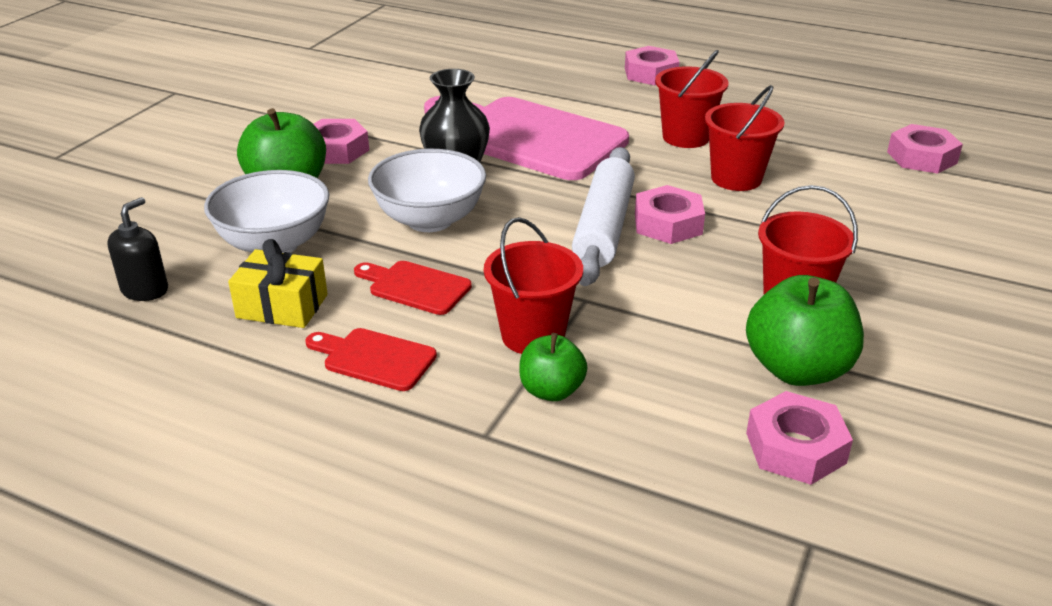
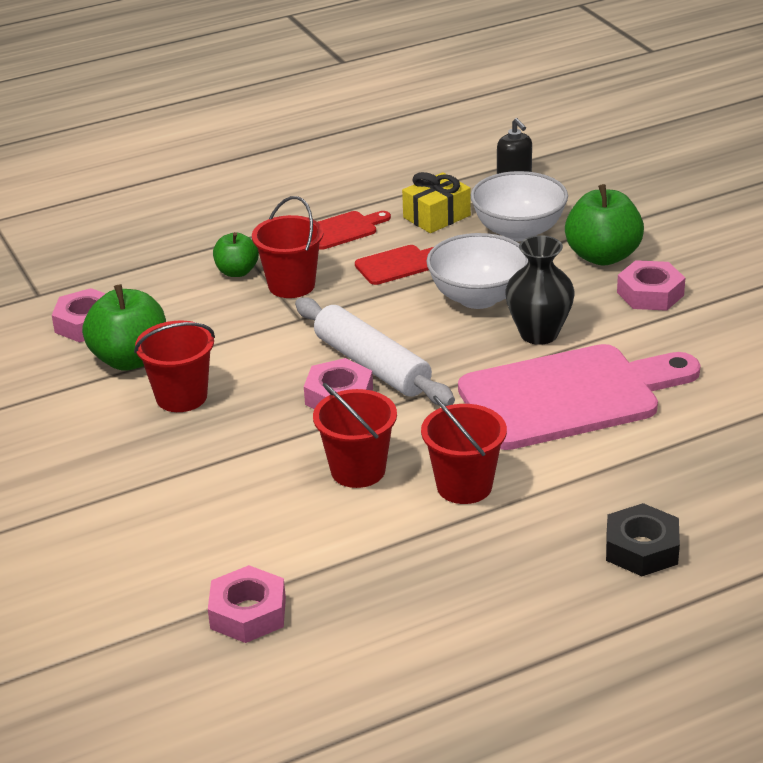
camera: 130 degrees right, 0 degrees up
pink nut [625,46,679,85] -> black nut [606,503,680,576]

